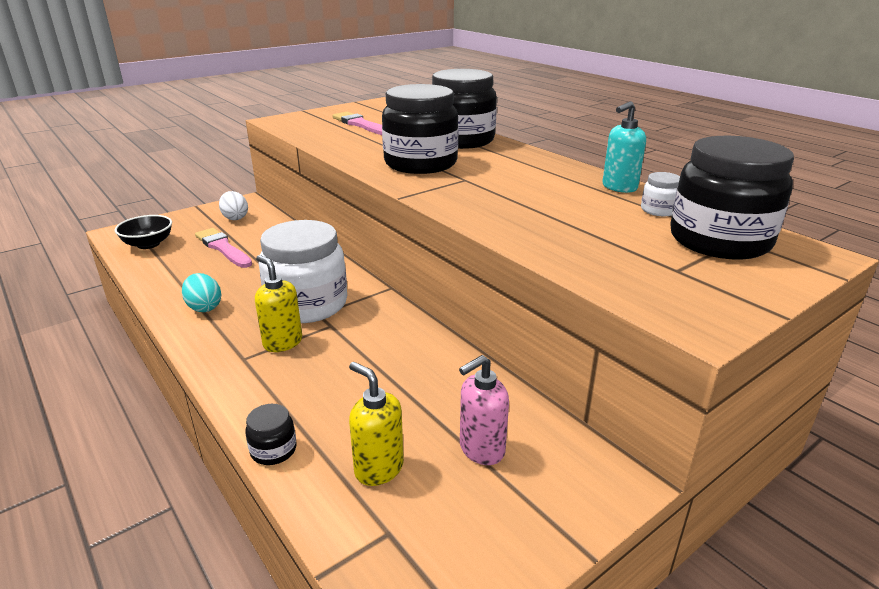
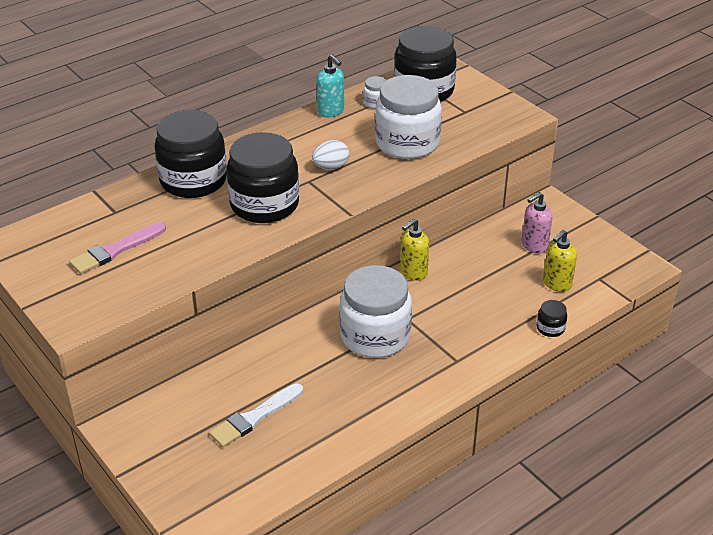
camera: 90 degrees left, 10 degrees up
black bowl [115,215,172,249] -> none
turquoise egg [182,273,221,312] -> none
pink brush [195,228,252,268] -> white brush [209,383,303,447]
white egg [219,191,248,220] -> white egg moved to [312,140,349,170]
yellow soap dispenser [255,255,302,352] -> yellow soap dispenser moved to [400,219,429,281]
pink soap dispenser [459,355,509,465] -> pink soap dispenser turned 90 degrees clockwise [522,192,553,254]
none -> white jar [375,75,442,159]

